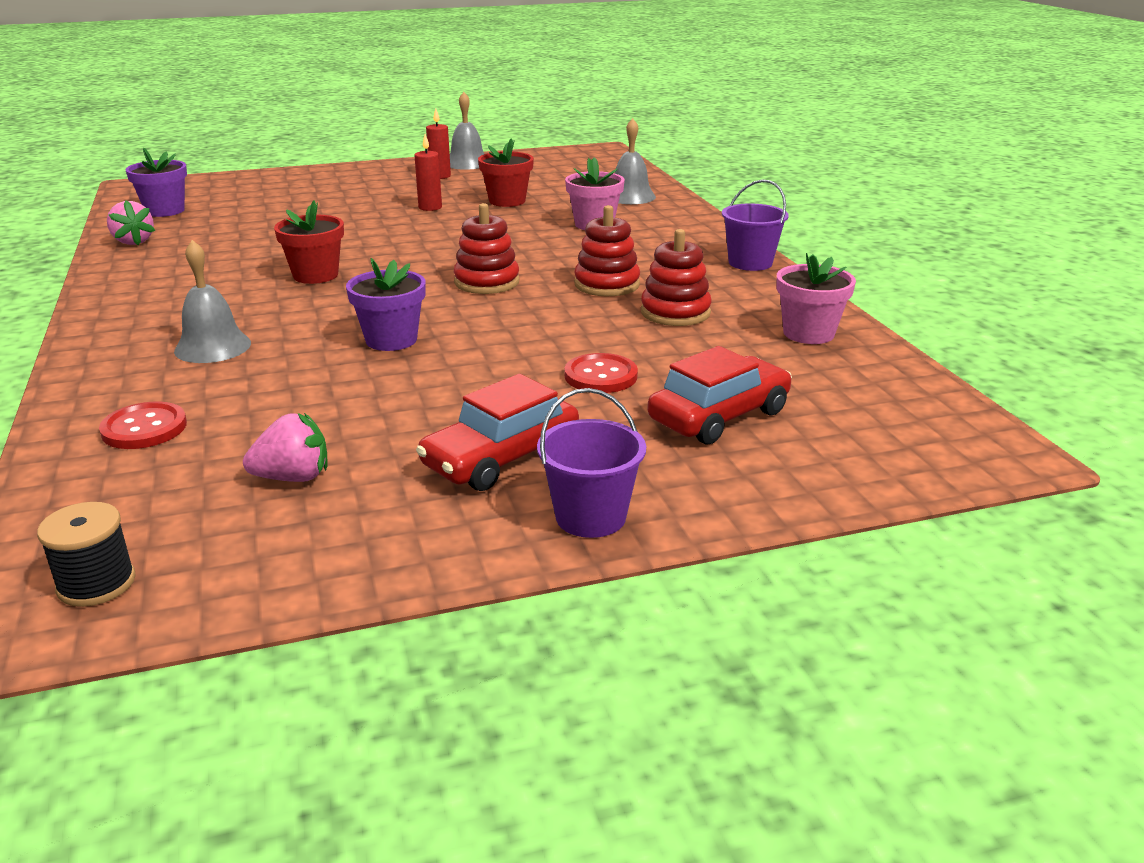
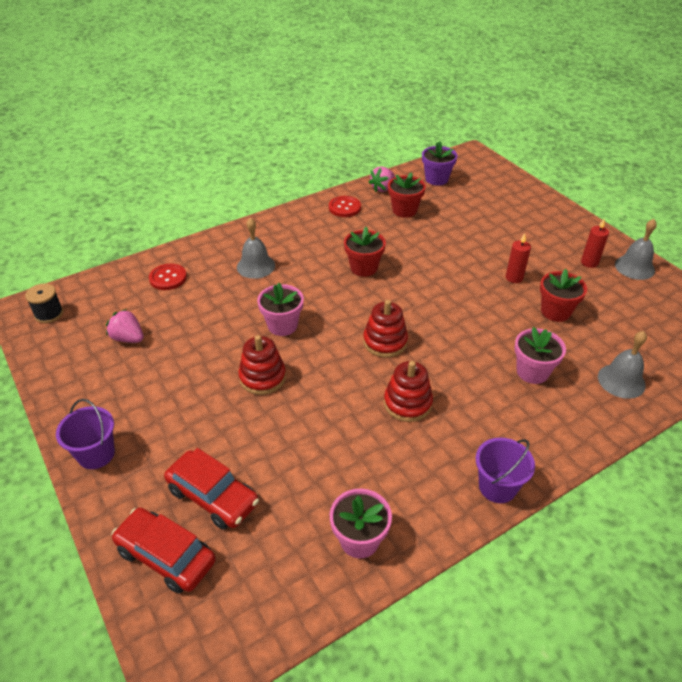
camera: 75 degrees right, 15 degrees up
pink strawberry [243,413,327,482] -> pink strawberry turned 150 degrees clockwise [106,309,144,343]
purple flower pot [346,258,426,351] -> pink flower pot [257,283,304,336]
red car [416,374,579,491] -> red car moved to [111,507,216,593]
red button [564,353,638,393] -> red button moved to [329,196,361,217]
red stacking toy [641,229,711,326] -> red stacking toy moved to [238,335,286,395]
none -> red flower pot [388,173,426,218]

